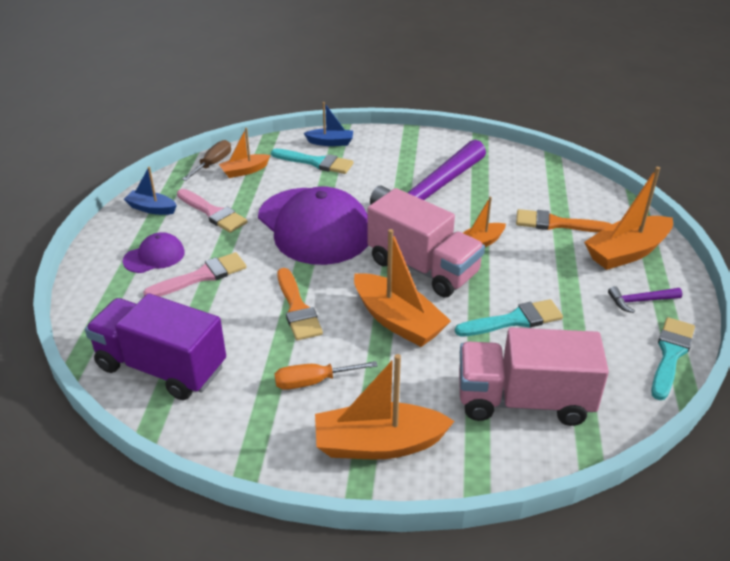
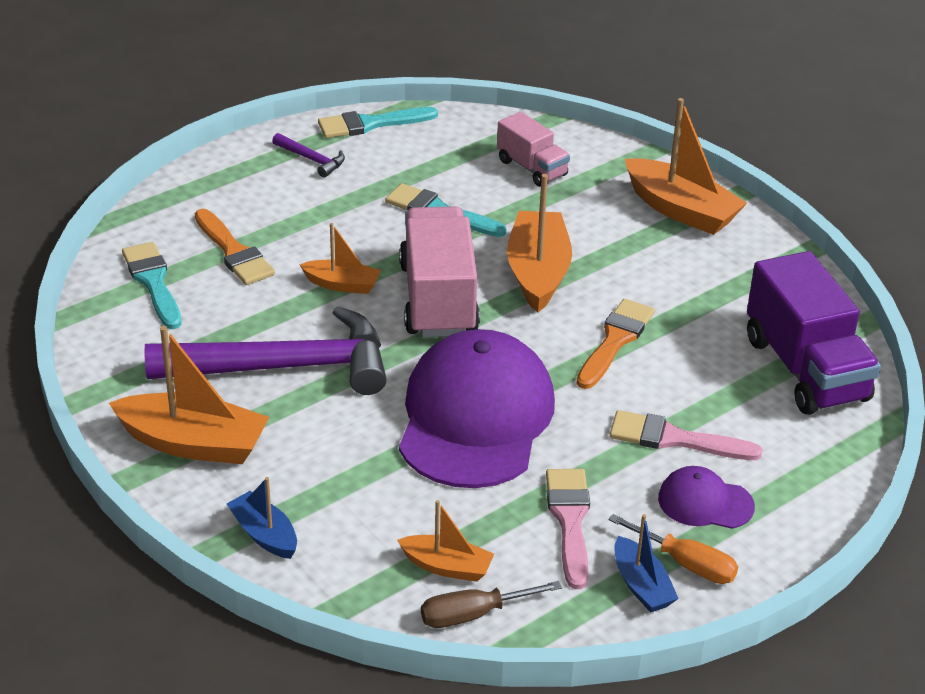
camera: 135 degrees left, 0 degrees up
turquoise brush [271,149,354,174] -> turquoise brush moved to [122,242,182,329]
orange screwdriver [274,361,378,390] -> orange screwdriver moved to [609,514,738,584]
pink truck [459,328,609,426] -> pink truck [497,112,570,187], size x0.56
orange boat [584,167,673,270] -> orange boat moved to [109,326,269,464]

